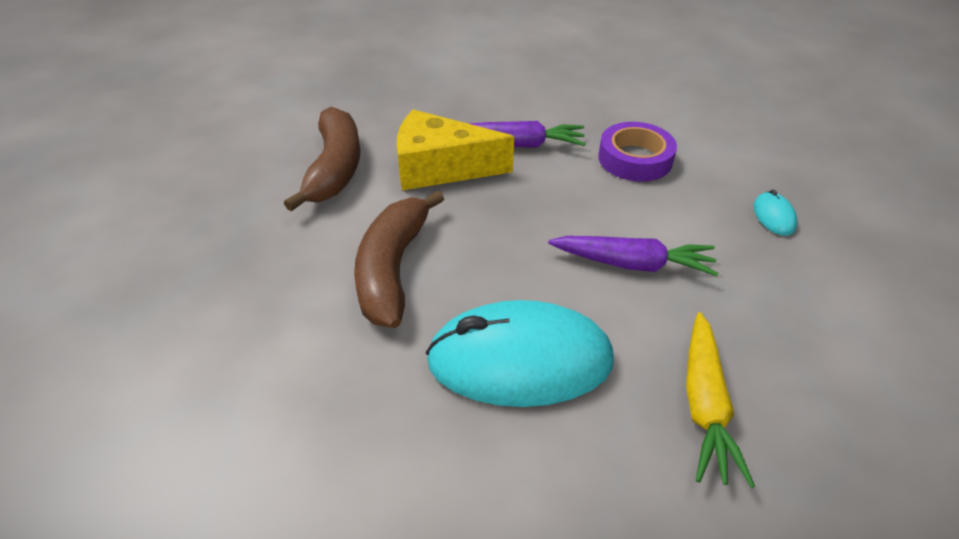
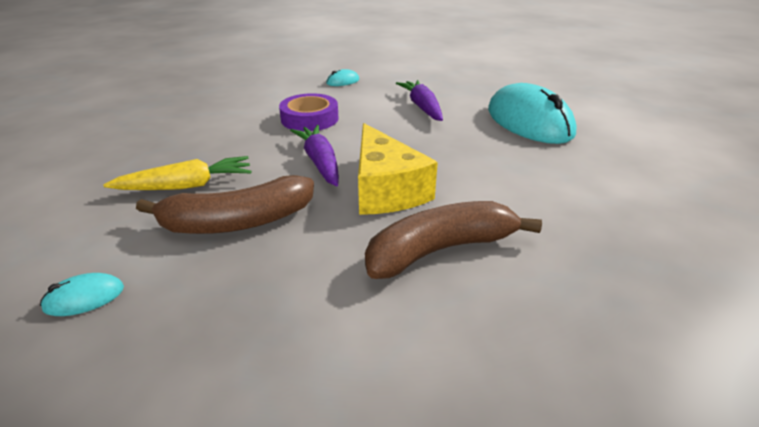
camera: 115 degrees left, 10 degrees down
brown banana [354,191,444,328] -> brown banana moved to [136,175,314,234]
yellow carrot [686,312,755,488] -> yellow carrot moved to [104,156,252,190]
none -> turquoise mouse [40,273,124,316]

